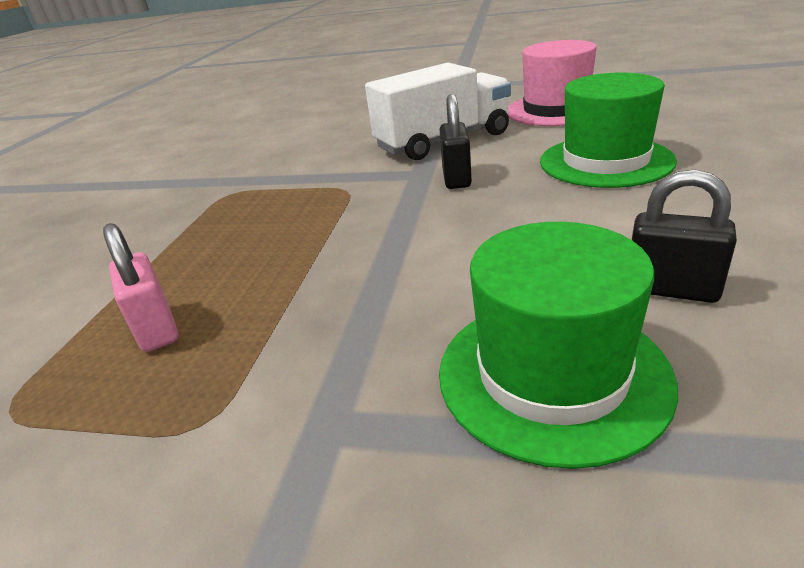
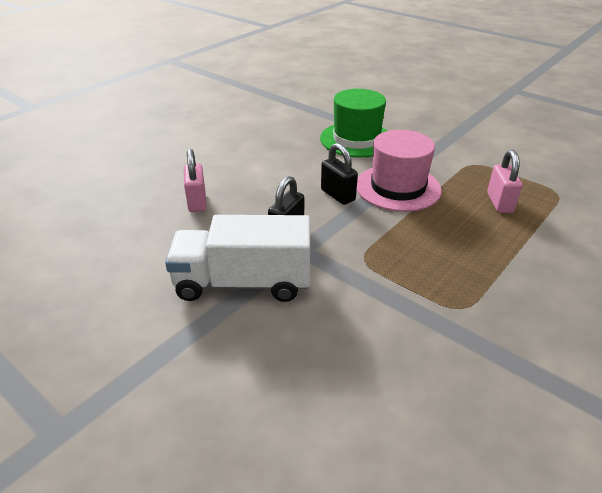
camera: 155 degrees left, 5 degrees up
pink hat [508,40,597,126] -> pink hat moved to [357,130,442,212]
green hat [540,73,677,188] -> pink padlock [184,149,207,212]
black padlock [632,170,737,303] -> black padlock moved to [321,143,358,205]

